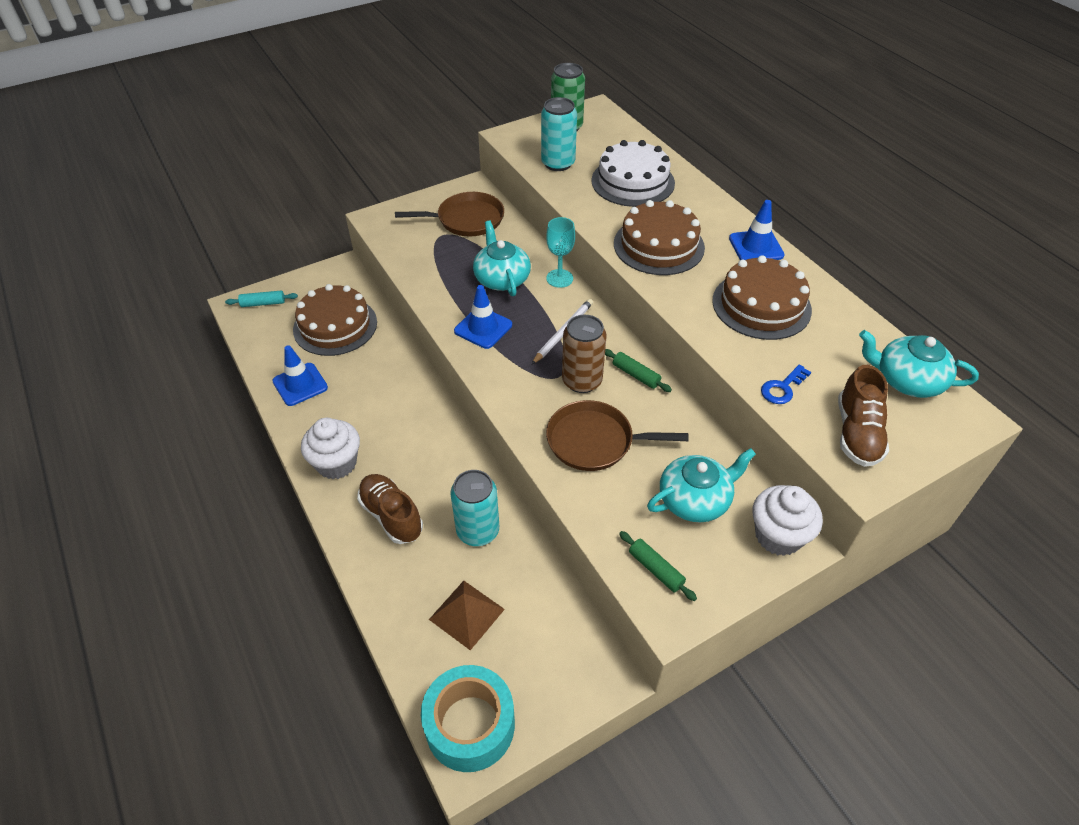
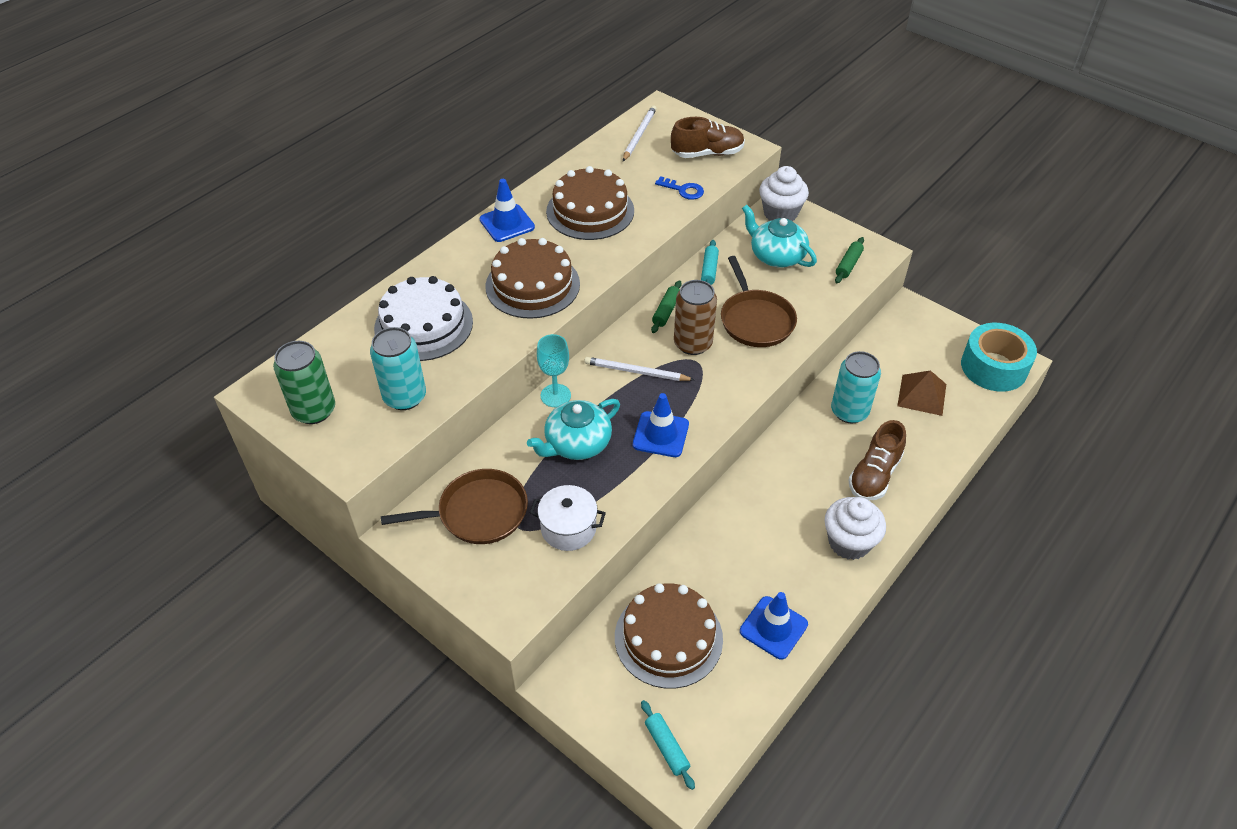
camera: 110 degrees left, 0 degrees up
brown pan [395,192,504,236] -> brown pan turned 105 degrees clockwise [381,469,528,544]
turquoise teapot [859,330,979,398] -> white pencil [623,106,657,161]
none -> white pot [530,485,606,551]
none -> turquoise rolling pin [701,240,719,285]

